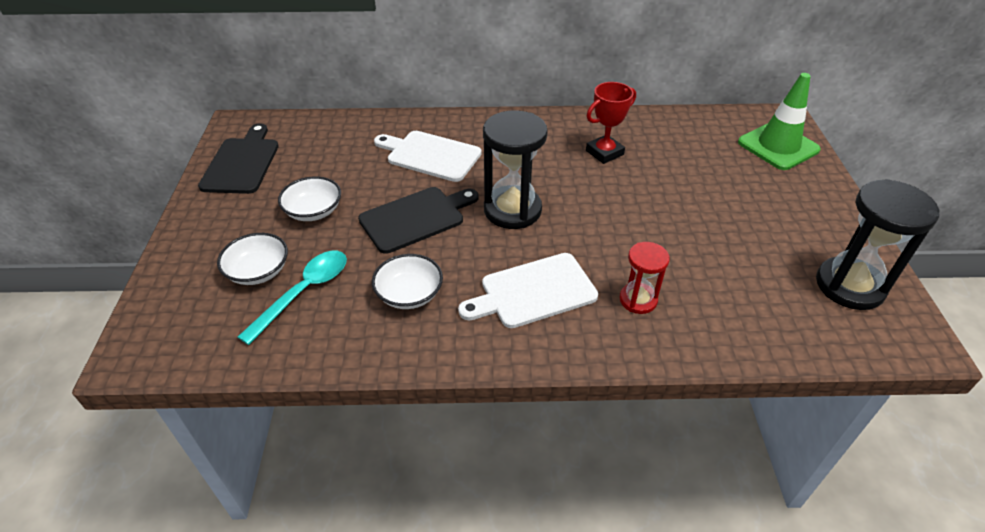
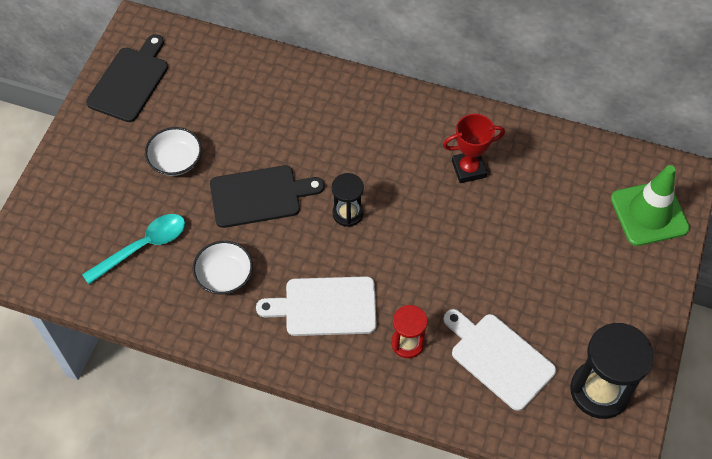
camera: 20 degrees right, 15 degrees up
white bowl [217,233,288,285] -> none
white cutting board [374,131,482,182] -> white cutting board moved to [444,309,556,411]
black hourglass [483,110,548,229] -> black hourglass [332,173,364,227], size x0.57

